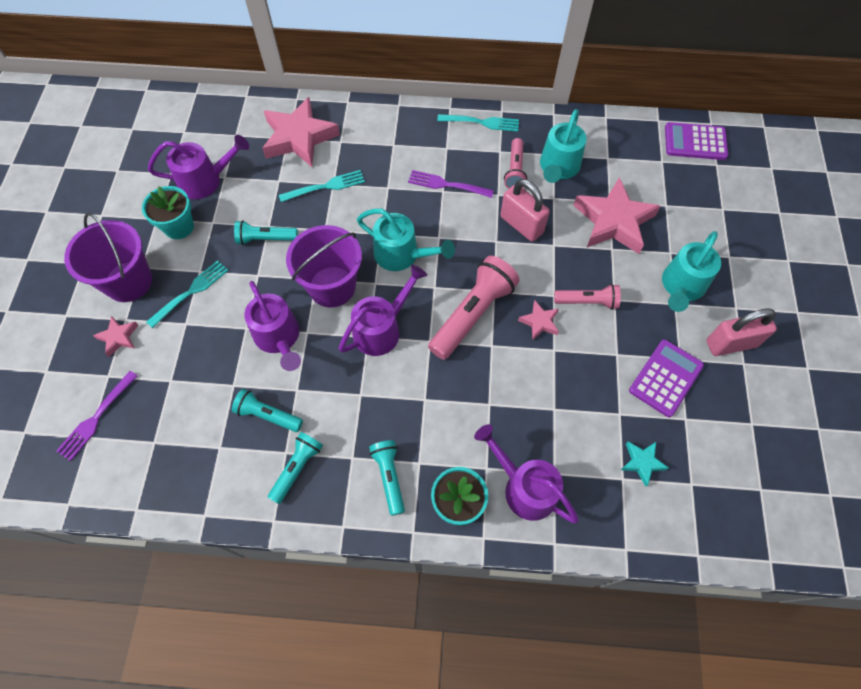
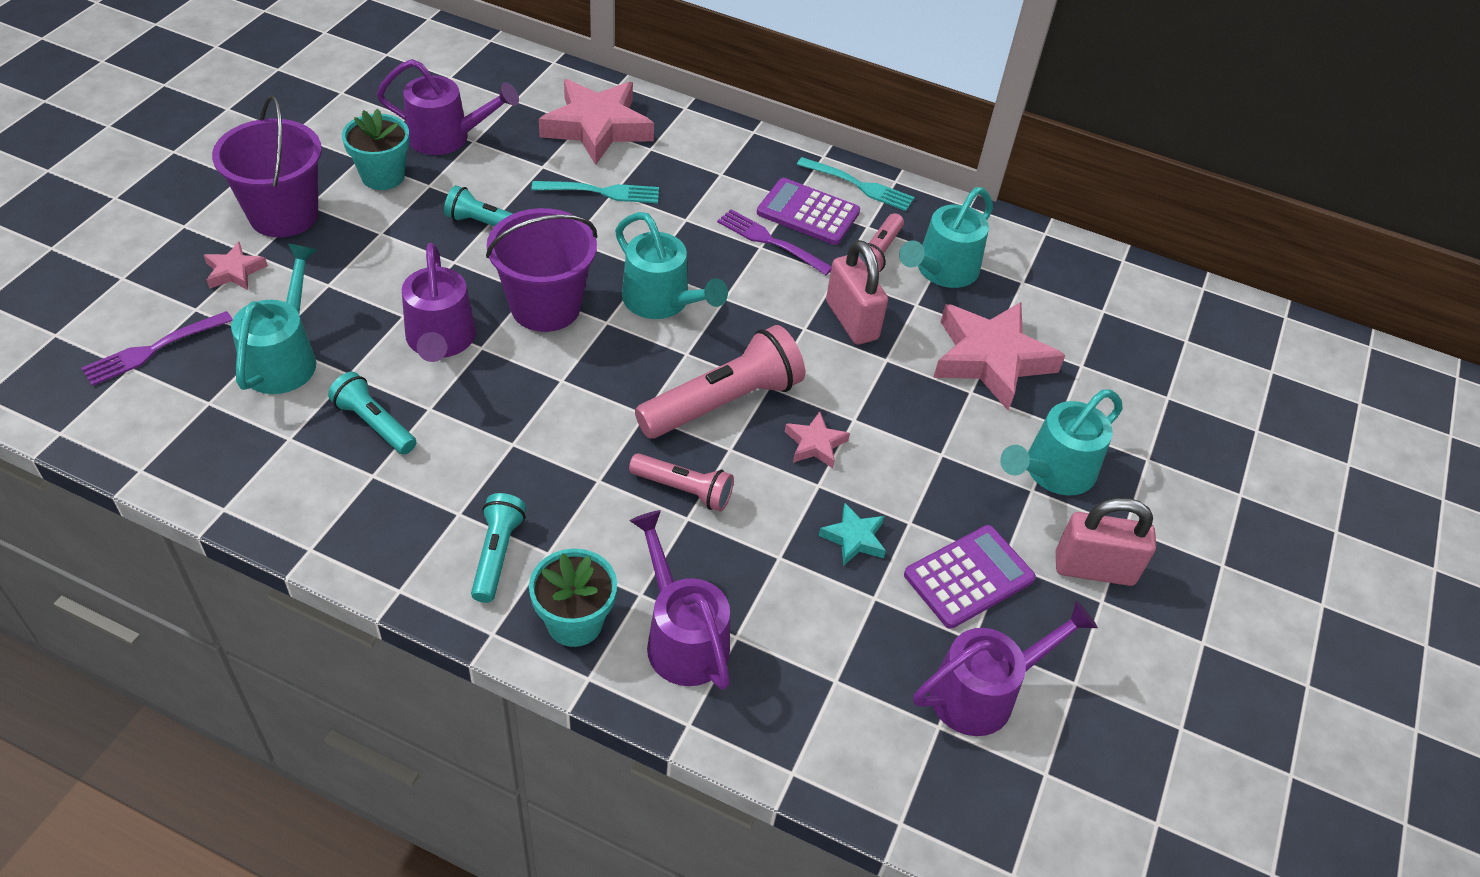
camera: 15 degrees right, 15 degrees down
turquoise fork [146,260,229,328] -> none
turquoise flashlight [268,432,323,504] -> none
purple watering can [339,264,427,356] -> purple watering can moved to [913,601,1098,736]
pink flashlight [554,284,621,310] -> pink flashlight moved to [629,453,734,511]
turquoise star [621,442,669,487] -> turquoise star moved to [819,503,886,566]
purple calculator [665,122,728,160] -> purple calculator moved to [757,178,860,245]
none -> turquoise watering can [231,244,317,394]

